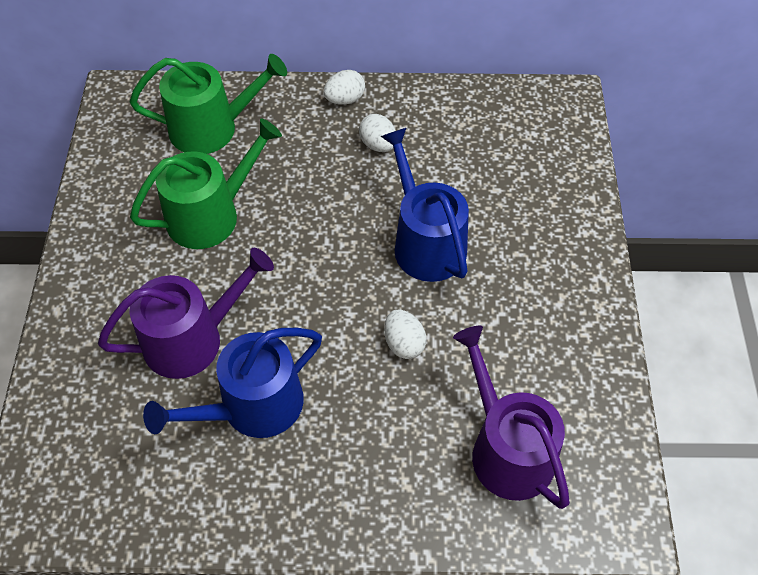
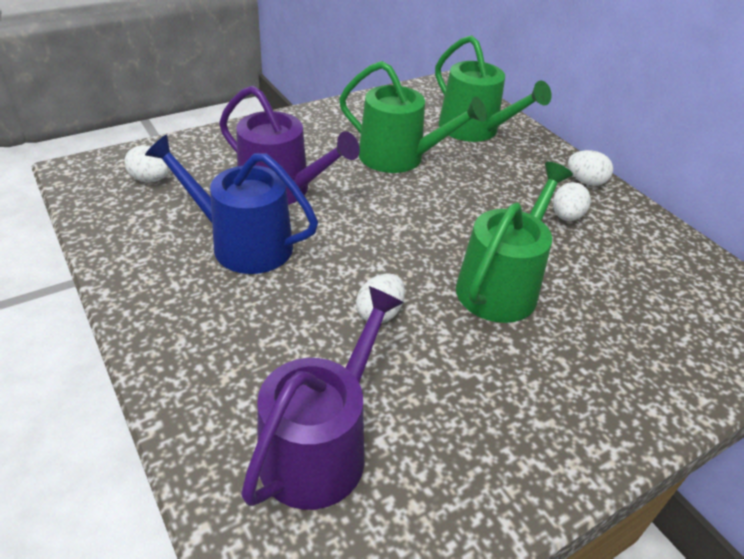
camera: 55 degrees right, 15 degrees down
blue watering can [381,128,469,282] -> green watering can [456,162,573,323]
none -> white egg [124,146,169,182]

